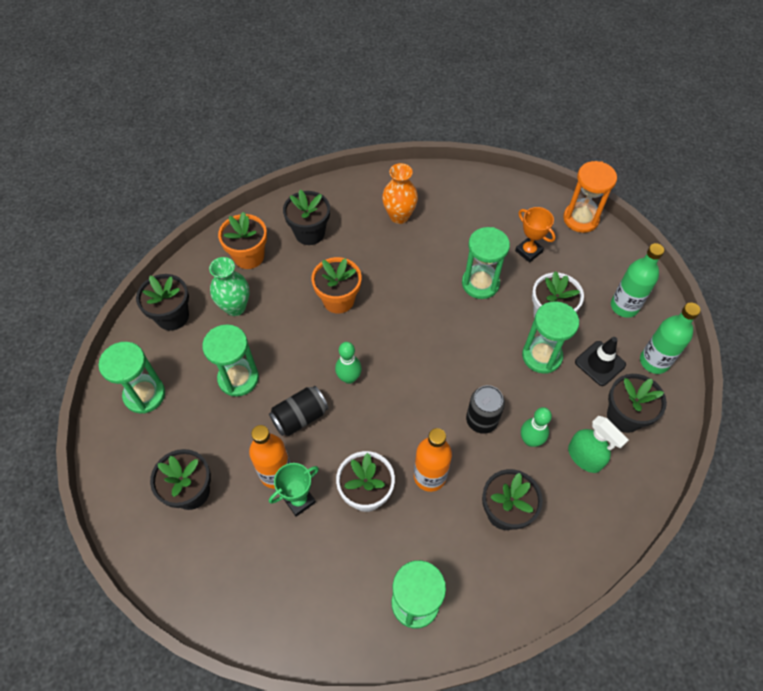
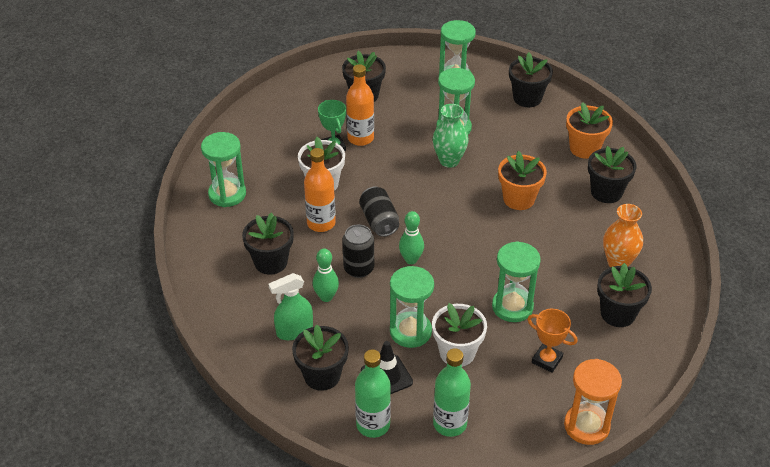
camera: 105 degrees right, 15 degrees down
green vase [209,257,249,316] -> green vase moved to [433,104,469,168]
black can [269,386,329,436] -> black can moved to [359,187,399,237]
green bowling pin [335,342,362,384] -> green bowling pin moved to [399,211,424,264]
orange trophy [515,207,556,263] -> orange trophy turned 60 degrees clockwise [527,309,577,373]
none -> black flower pot [597,263,652,327]

